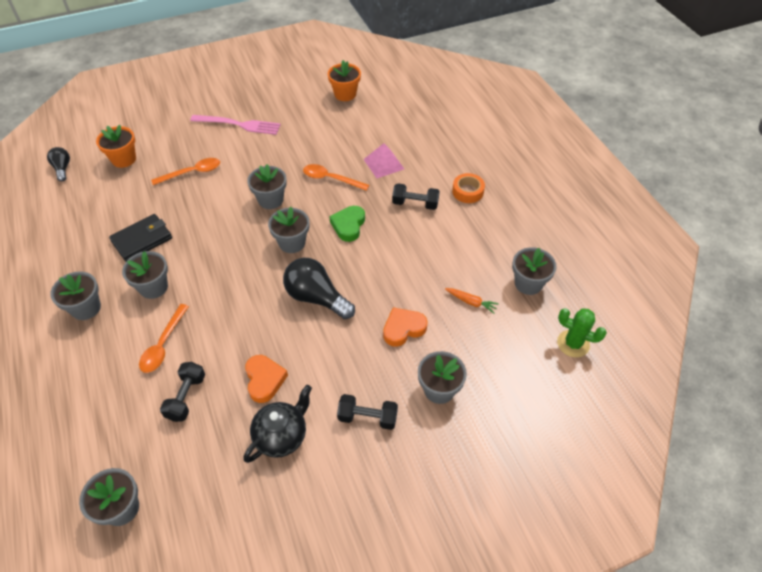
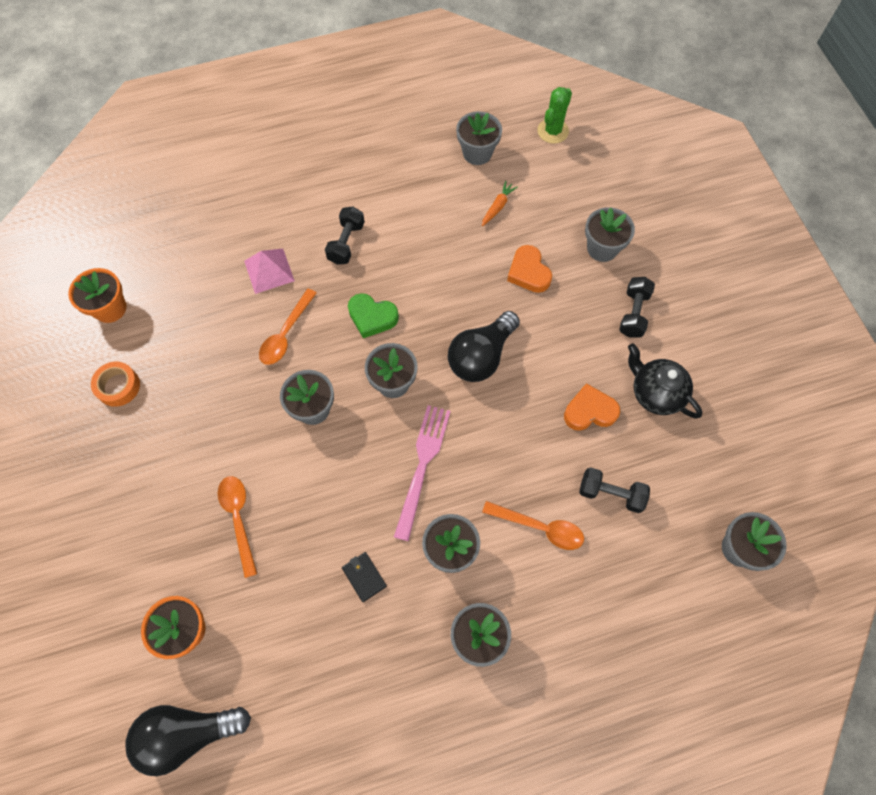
camera: 85 degrees left, 15 degrees up
black light bulb [47,147,70,181] -> black light bulb [126,705,251,776], size x1.81
black wallet [109,214,172,262] -> black wallet [342,552,387,602], size x0.57
pink fork [190,115,281,135] -> pink fork moved to [394,405,451,541]
orange tape [452,173,485,203] -> orange tape moved to [91,362,140,407]

